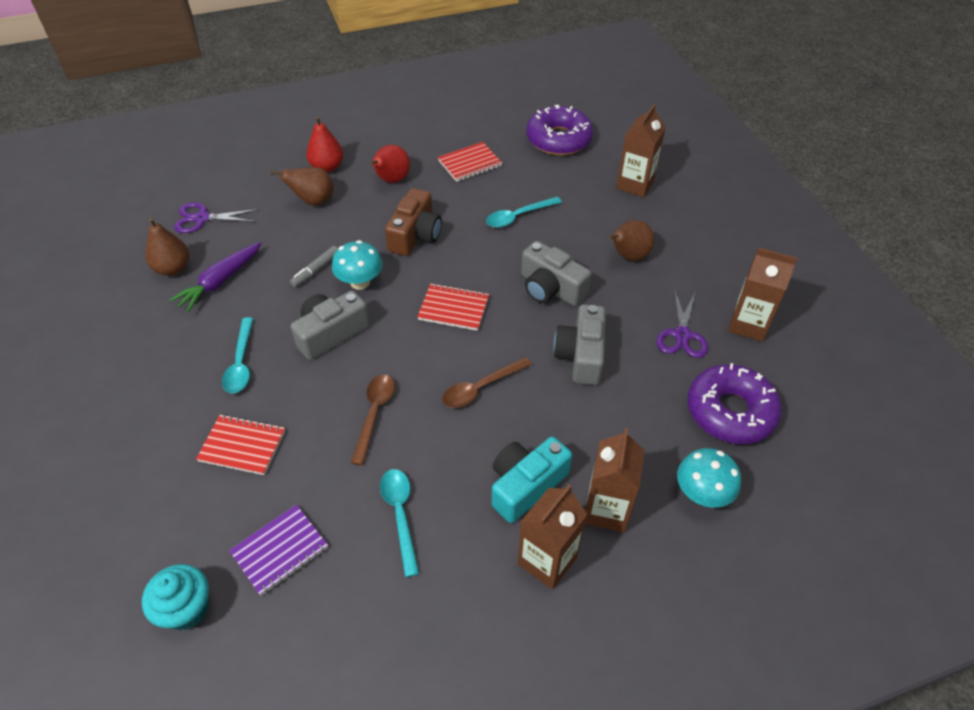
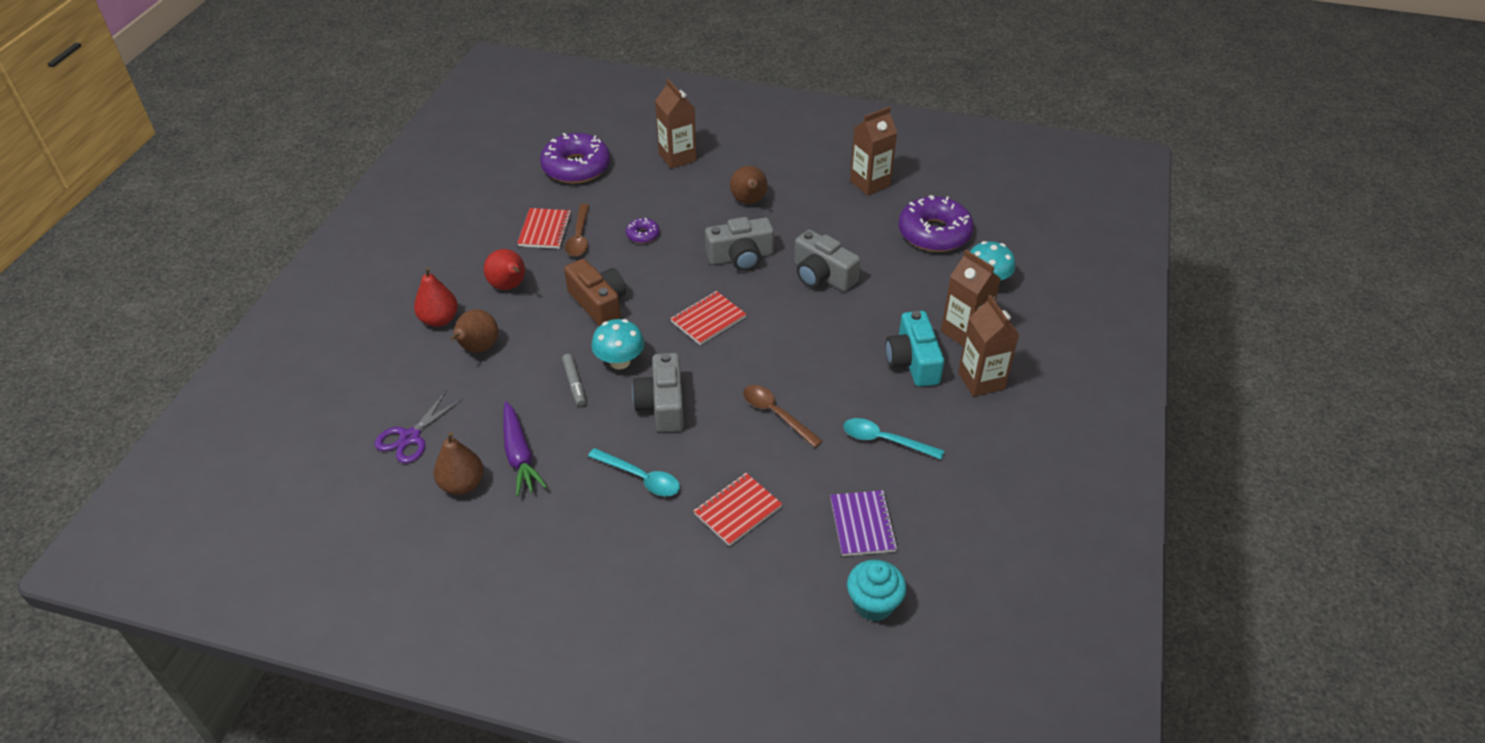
camera: 55 degrees left, 5 degrees down
brown spoon [442,357,532,408] -> brown spoon moved to [565,204,589,257]
turquoise spoon [486,197,562,228] -> purple donut [626,217,660,244]
purple scissors [657,288,708,358] -> none

